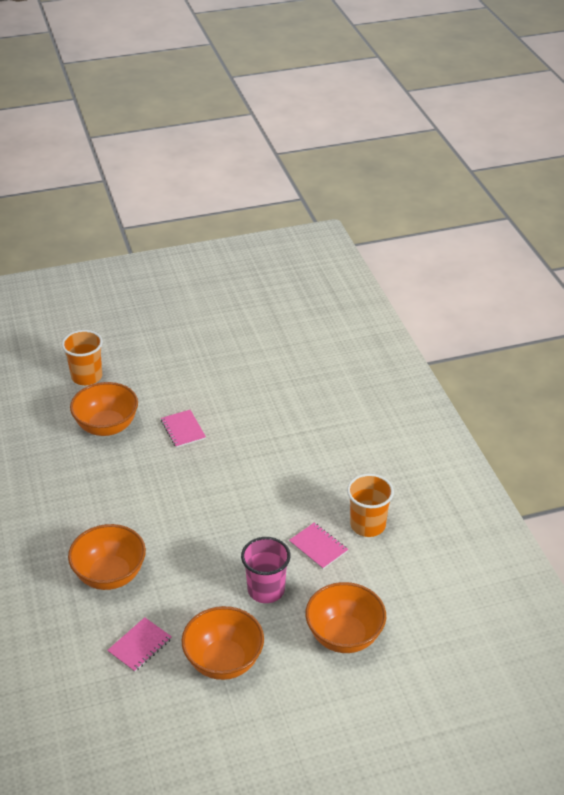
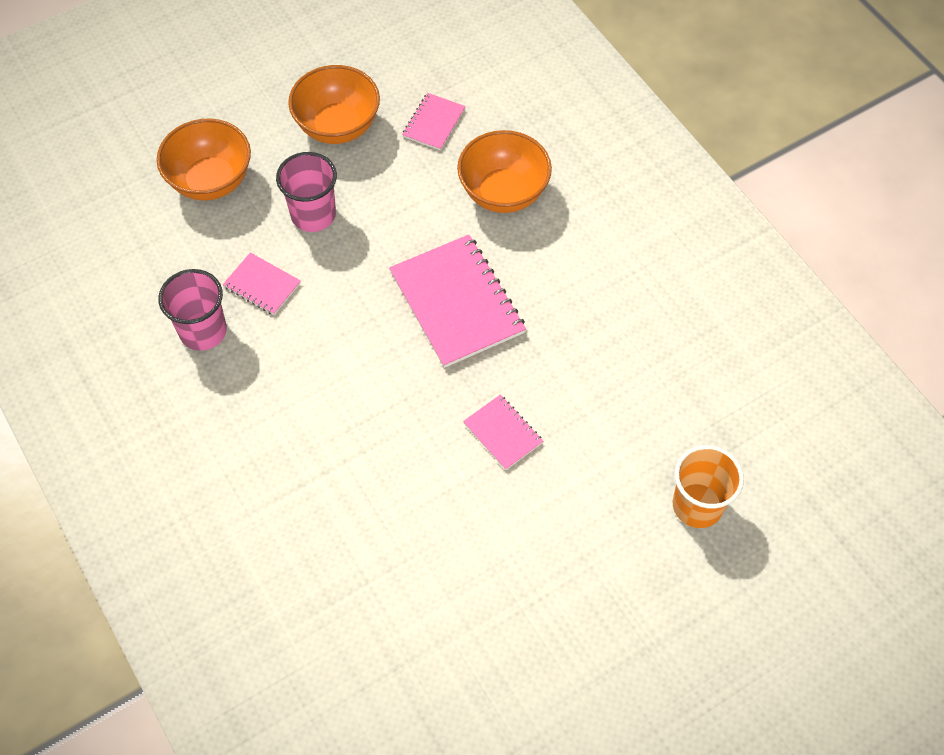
camera: 165 degrees right, 20 degrees up
orange bowl [70,382,138,436] -> none
orange cup [347,474,394,537] -> pink cup [158,269,227,351]
none -> pink notebook [389,235,526,368]

